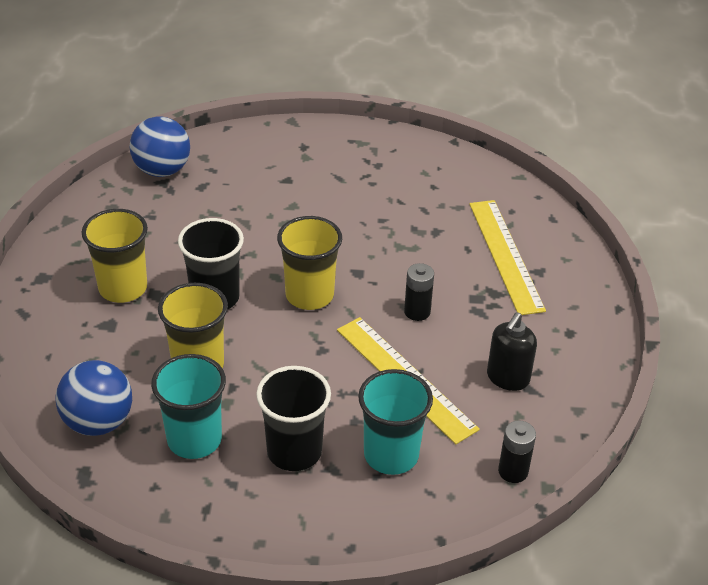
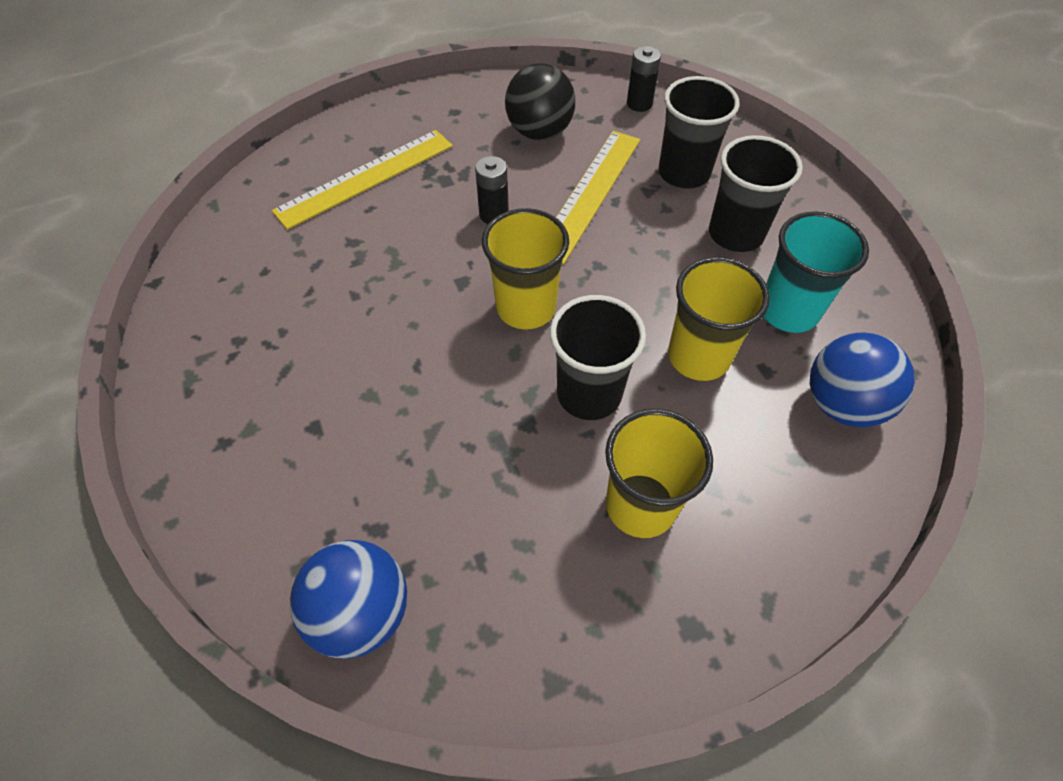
camera: 115 degrees left, 15 degrees up
turquoise cup [358,369,433,475] -> black cup [659,76,740,189]
black soap dispenser [487,312,537,391] -> black ball [505,64,575,140]

